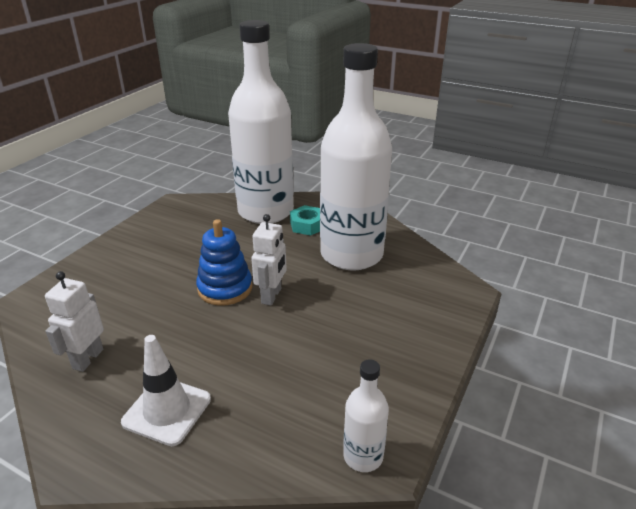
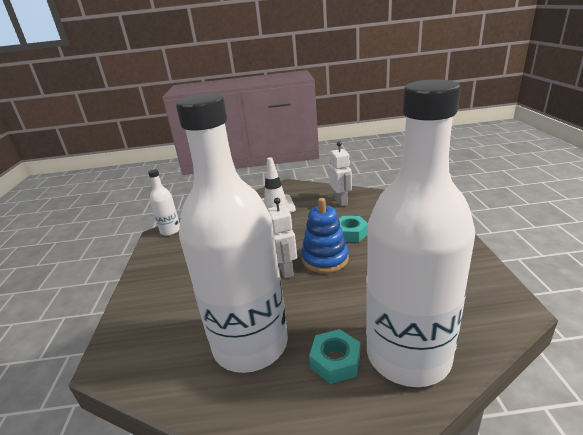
camera: 150 degrees right, 5 degrees down
none -> turquoise nut [339,216,368,242]

